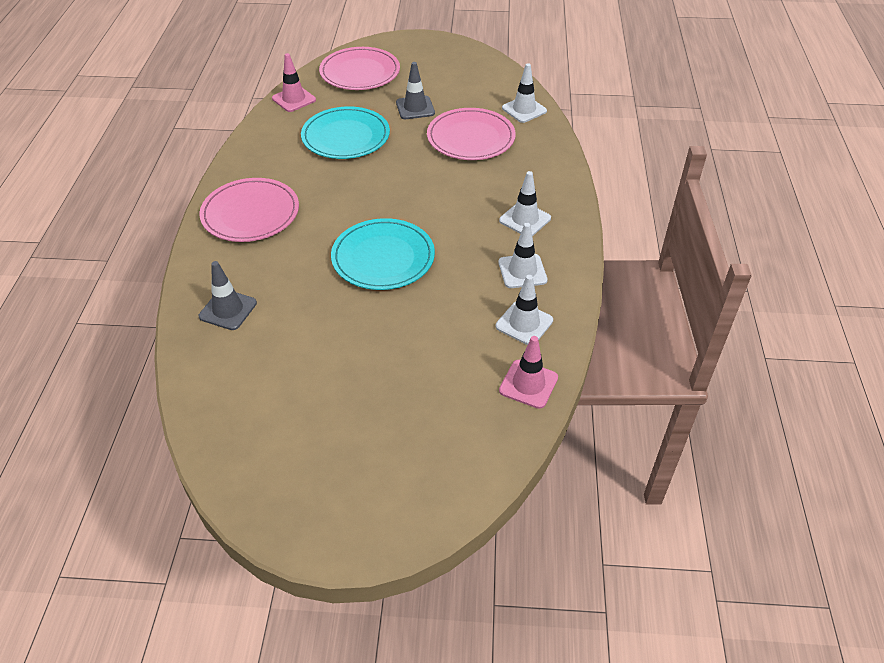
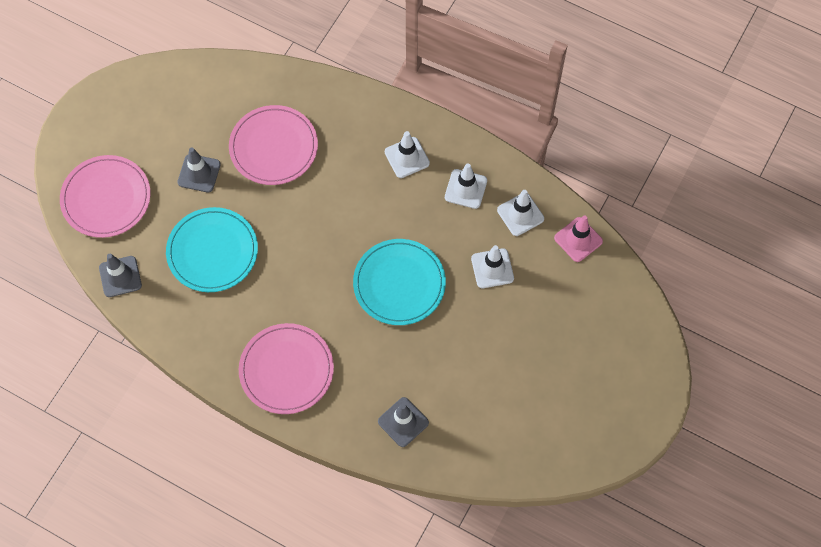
camera: 65 degrees left, 20 degrees up
pink traffic cone [272,53,316,112] -> grey traffic cone [99,254,142,297]
white traffic cone [502,63,547,123] -> white traffic cone moved to [471,245,514,288]

